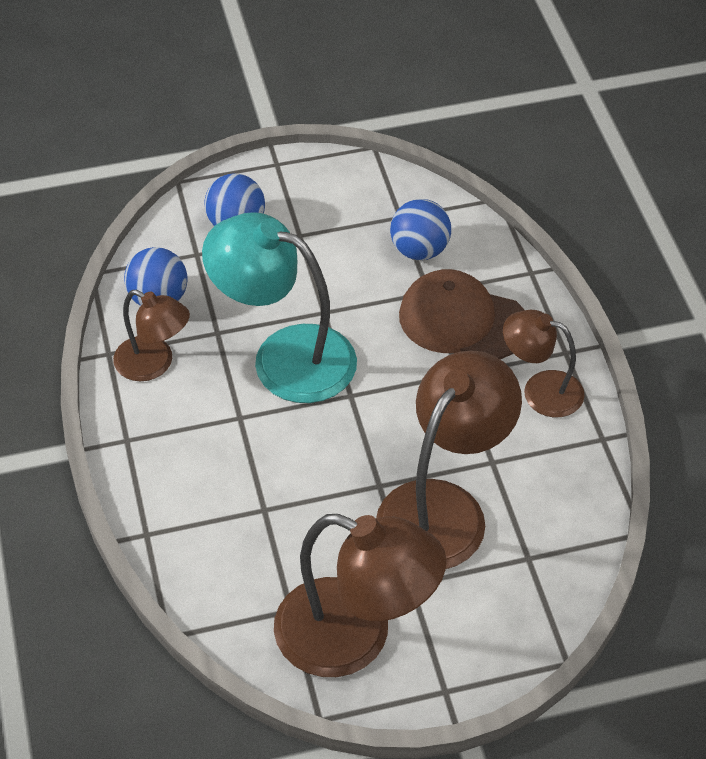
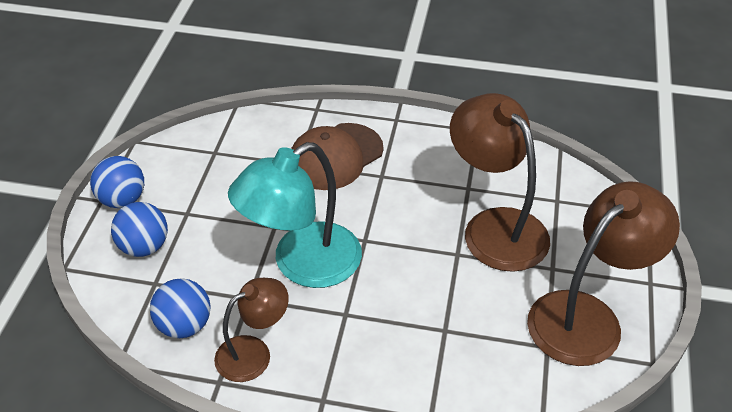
camera: 65 degrees left, 5 degrees down
blue ball [390,199,451,260] -> blue ball moved to [90,156,144,208]
brown lamp [503,310,585,417] -> none

